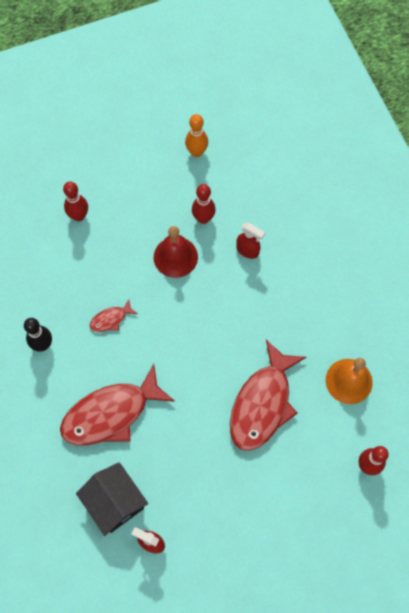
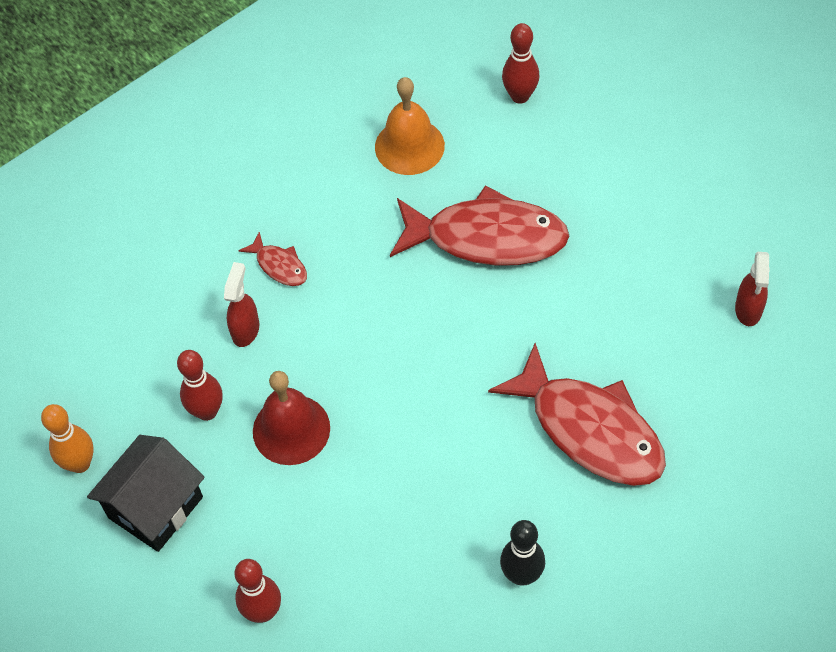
camera: 105 degrees left, 10 degrees down
black house [76,462,148,536] -> black house moved to [87,435,205,552]
red fish [90,299,138,332] -> red fish moved to [238,232,307,286]

